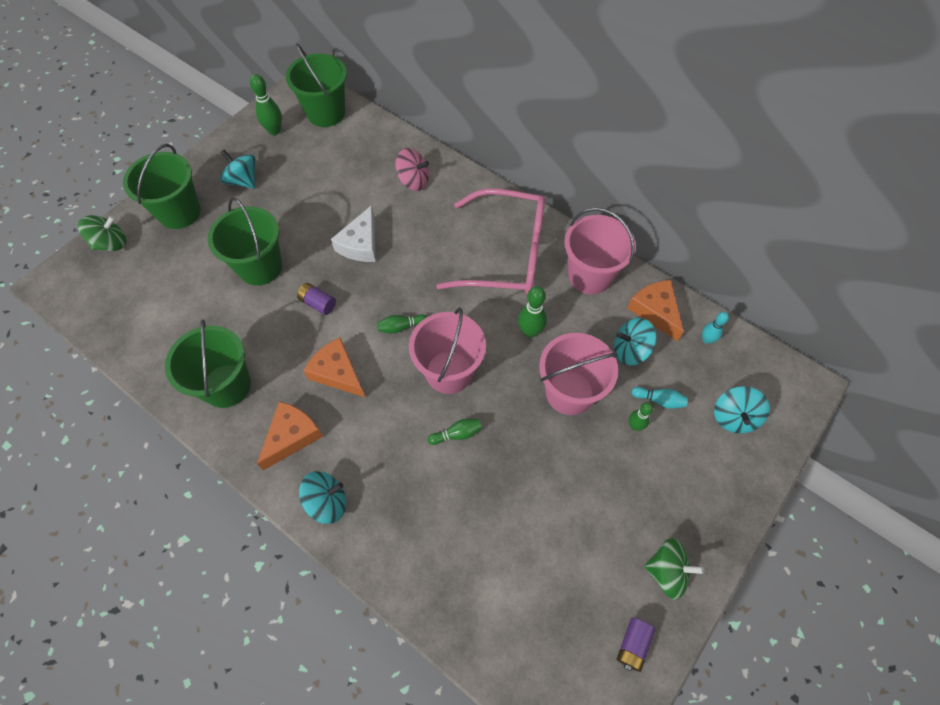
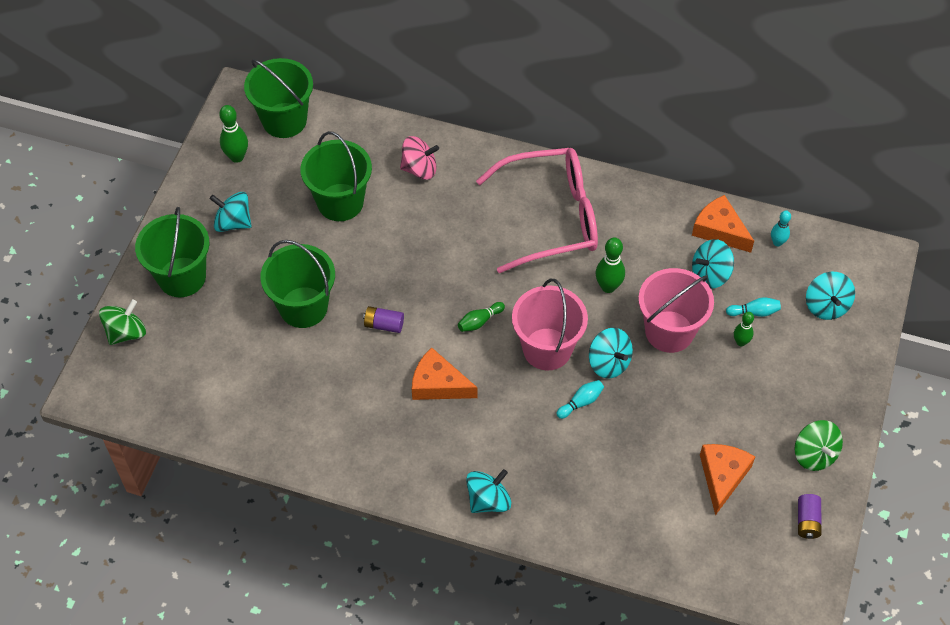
camera: 20 degrees left, 5 degrees down
green bucket [165,319,251,408] -> green bucket moved to [300,131,372,221]
orange cheese [257,401,323,470] -> orange cheese moved to [700,444,755,516]
white cheese [331,205,375,262] -> none
green bowling pin [428,419,482,445] -> turquoise bowling pin [556,380,604,419]
pink bucket [564,208,636,294] -> none
green spinning top [644,538,704,600] -> green spinning top turned 75 degrees clockwise [795,420,843,471]
none -> turquoise spinning top [589,328,633,379]

